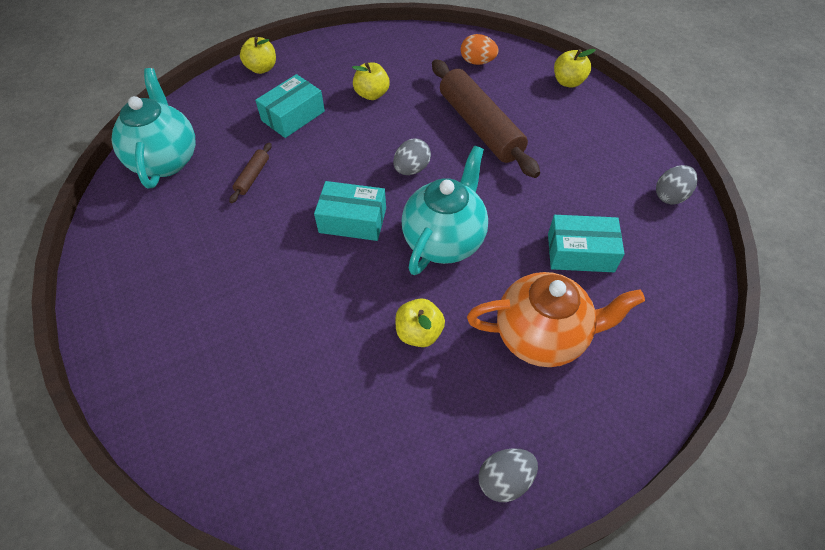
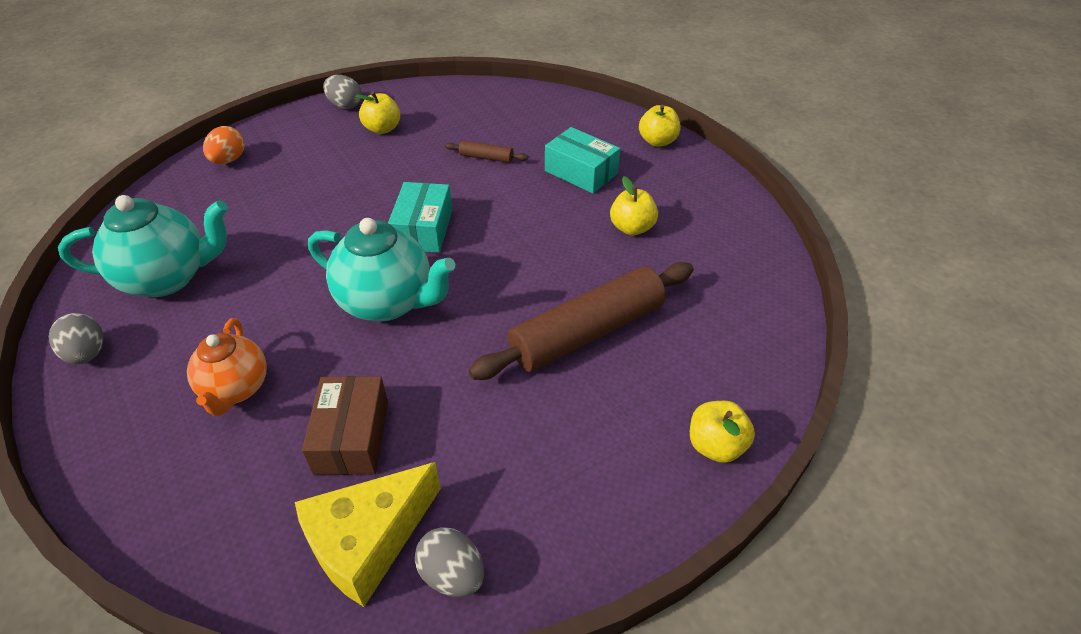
camera: 85 degrees right, 10 degrees down
turquoise teapot [111,68,196,188] -> turquoise teapot moved to [58,195,228,297]
grey egg [393,139,431,175] -> grey egg moved to [323,75,362,109]
yellow apple [395,298,445,347] -> yellow apple moved to [356,91,400,134]
orange egg [461,34,498,65] -> orange egg moved to [203,126,245,164]
orange teapot [467,272,645,367] -> orange teapot [187,318,267,416], size x0.66
turquoise box [548,215,625,272] -> brown box [302,376,388,475]
none -> yellow cheese [295,462,441,607]

